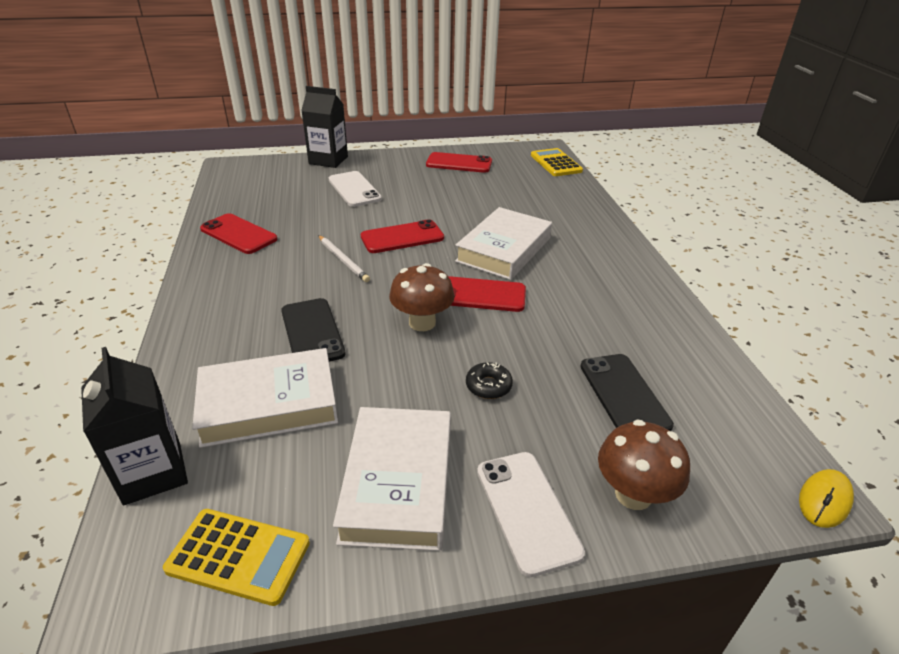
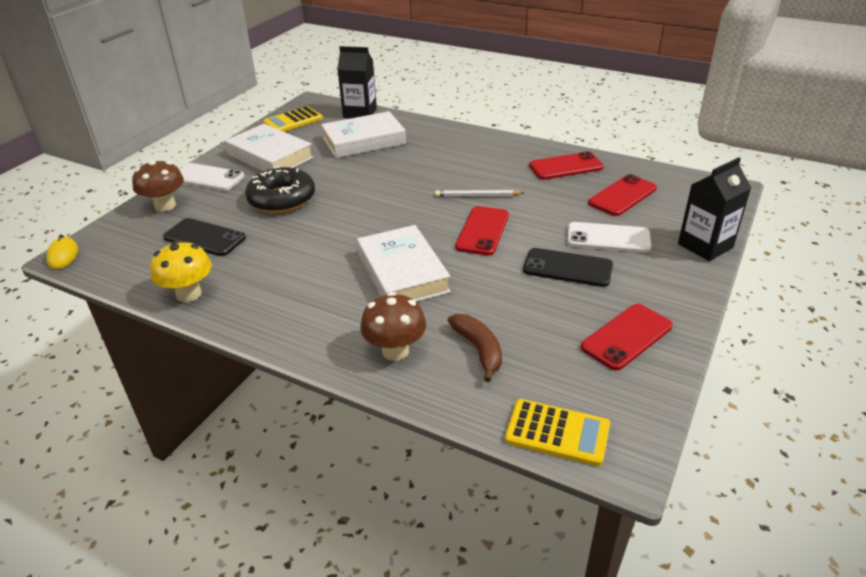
camera: 130 degrees right, 0 degrees up
white book [192,348,338,448] -> white book turned 45 degrees clockwise [321,111,406,158]
black phone [281,298,346,362] -> black phone moved to [523,248,613,287]
brown mushroom [389,263,455,331] -> brown mushroom moved to [360,292,426,361]
red phone [448,276,526,312] -> red phone moved to [588,174,657,216]
black donut [466,362,513,399] -> black donut [245,166,315,213], size x2.17
none -> yellow mushroom [150,241,212,302]
none -> brown banana [448,314,502,382]

